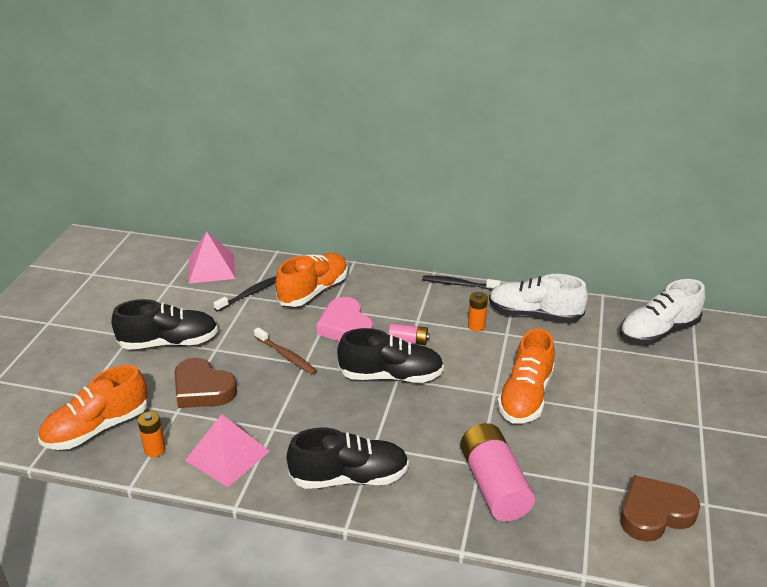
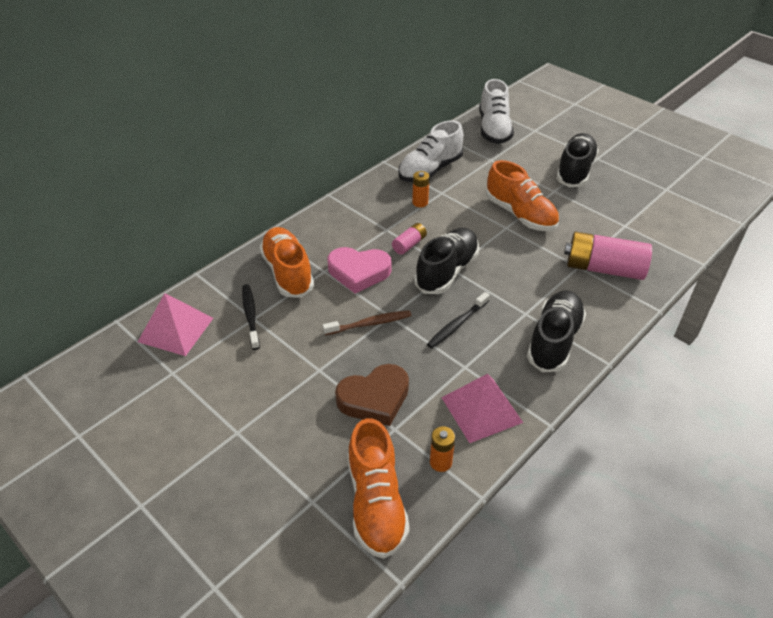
camera: 60 degrees left, 10 degrees up
black shoe [111,299,218,350] -> black shoe moved to [556,133,599,187]
black toothbrush [422,275,501,290] -> black toothbrush moved to [427,292,490,348]
brown heart [620,475,700,542] -> none

